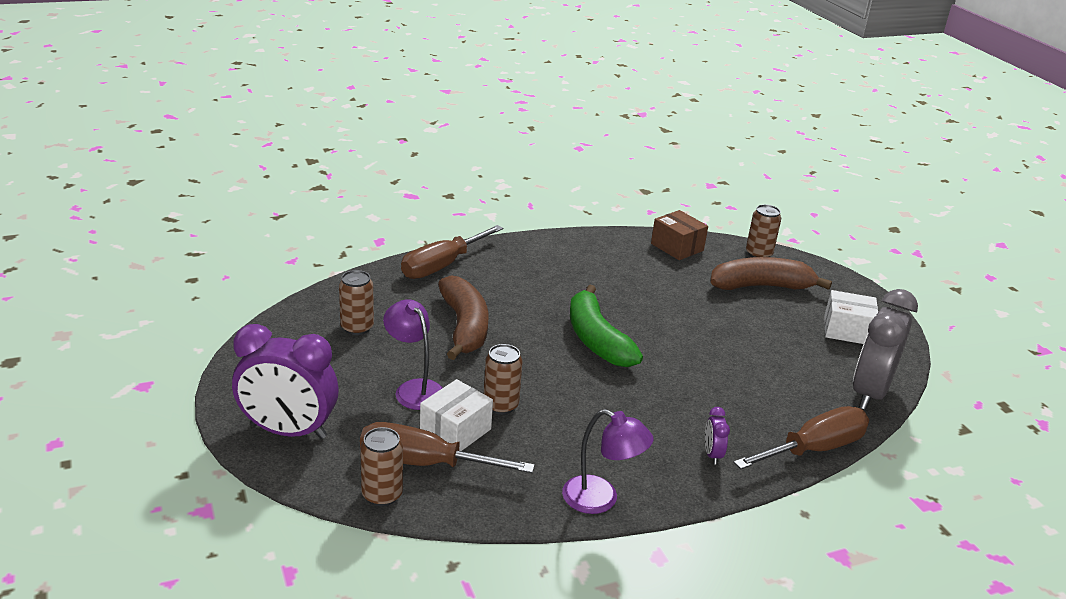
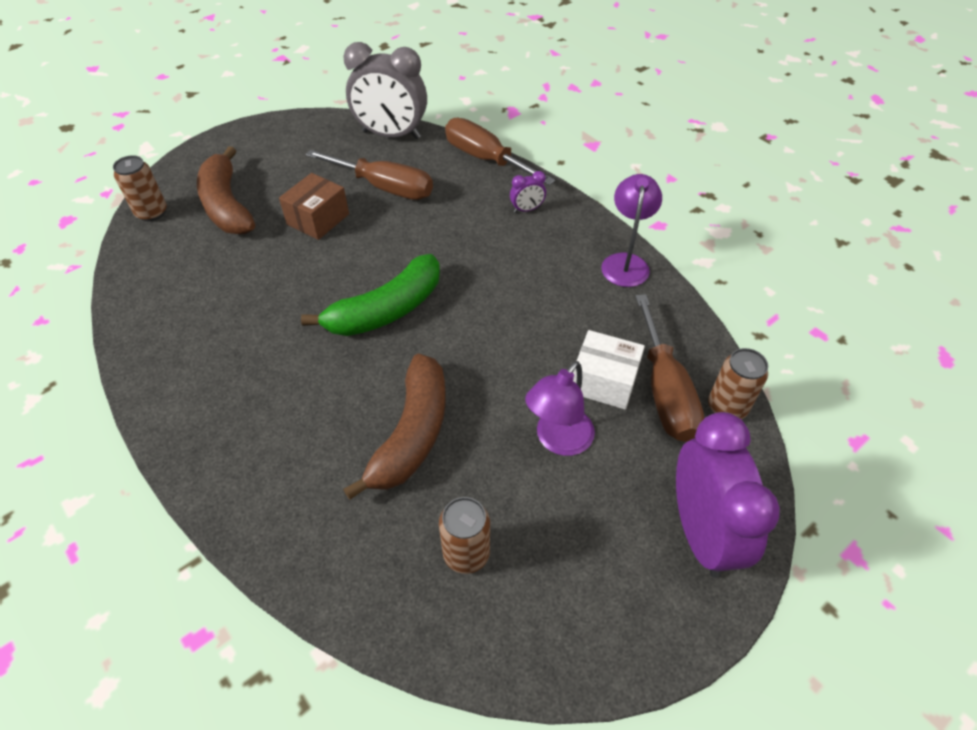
camera: 105 degrees left, 20 degrees up
brown screwdriver [401,225,504,279] -> brown screwdriver moved to [305,150,433,200]
brown banana [438,275,488,360] -> brown banana turned 135 degrees clockwise [343,354,446,500]
brown can [484,344,523,415] -> none
brown box [651,210,708,260] -> brown box moved to [279,173,349,240]
white box [824,290,878,344] -> none

